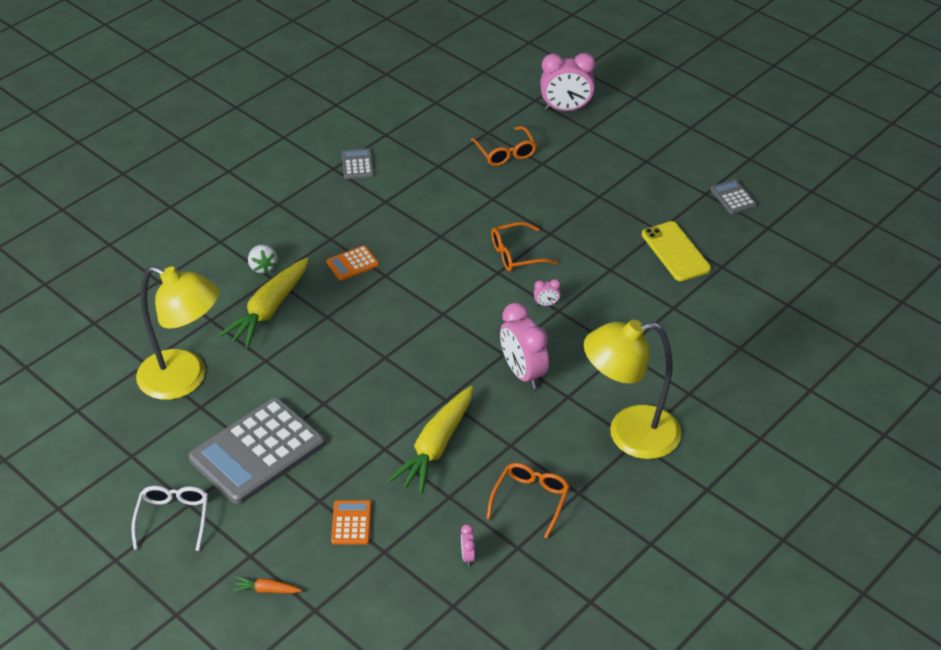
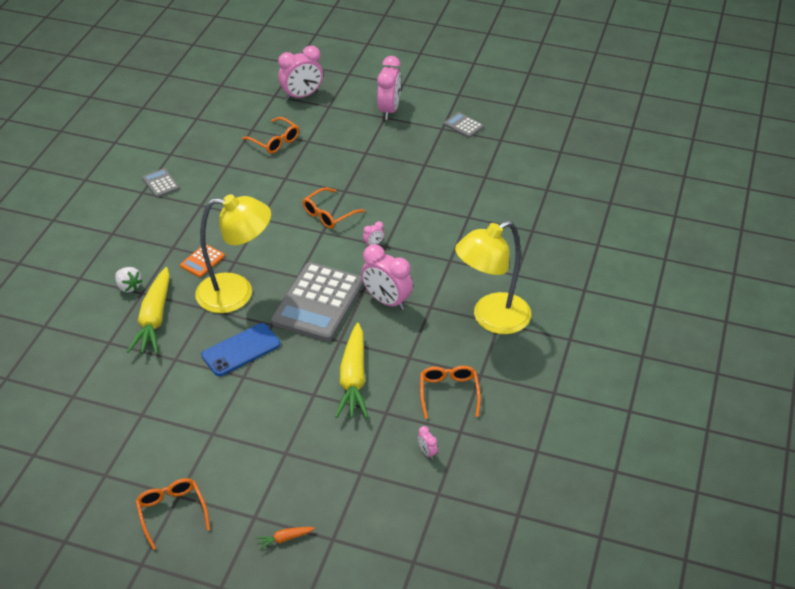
camera: 25 degrees left, 0 degrees up
white glasses [131,486,208,551] -> orange glasses [135,478,210,550]
yellow lamp [136,265,219,400] -> yellow lamp moved to [195,194,271,313]
grey calculator [189,397,325,504] -> grey calculator moved to [271,262,364,341]
orange calculator [331,500,372,545] -> none
yellow phone [642,221,711,281] -> none
none -> blue phone [201,323,280,376]
none -> pink clock [377,56,401,120]

